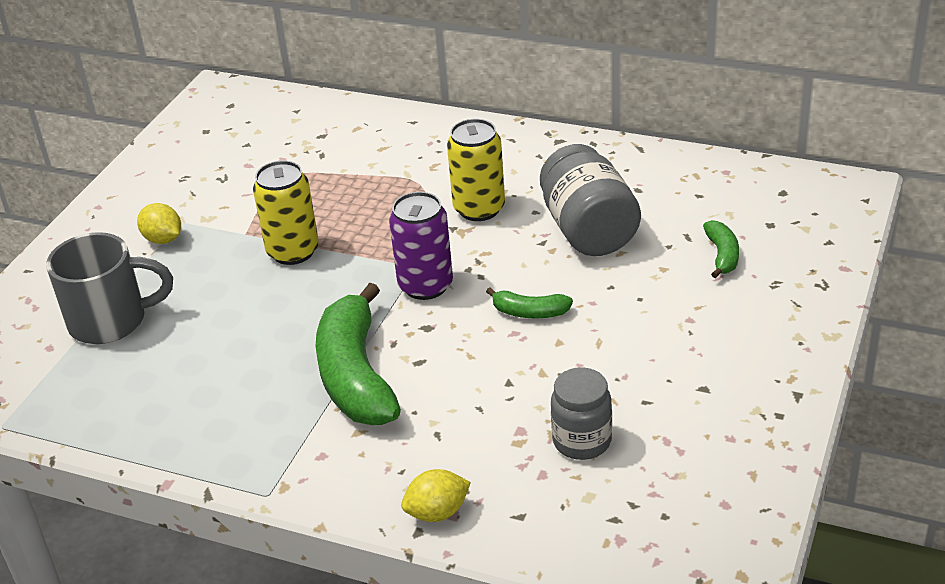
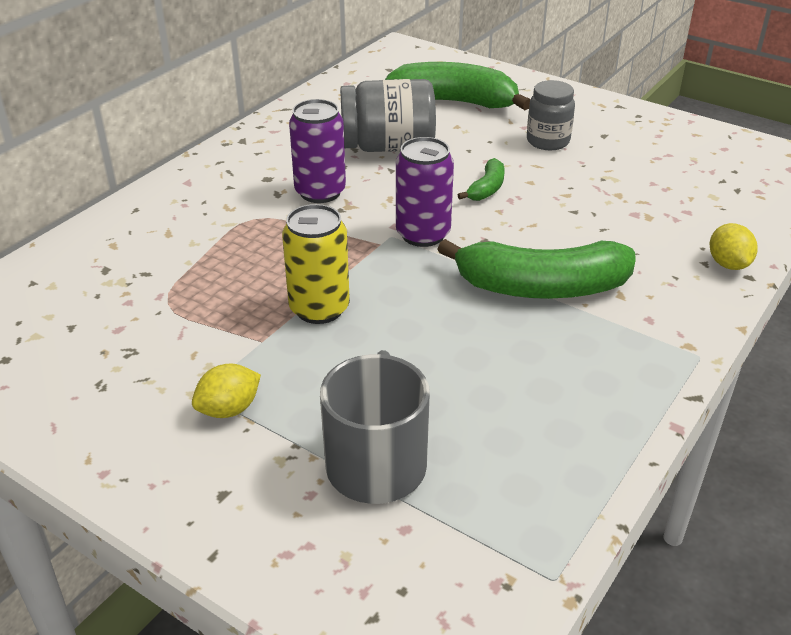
camera: 80 degrees left, 0 degrees up
yellow can [447,119,505,221] -> purple can [289,99,346,203]
grey jar [551,367,612,460] -> grey jar moved to [527,80,575,150]
green banana [703,220,739,278] -> green banana [385,62,530,110], size x2.17

